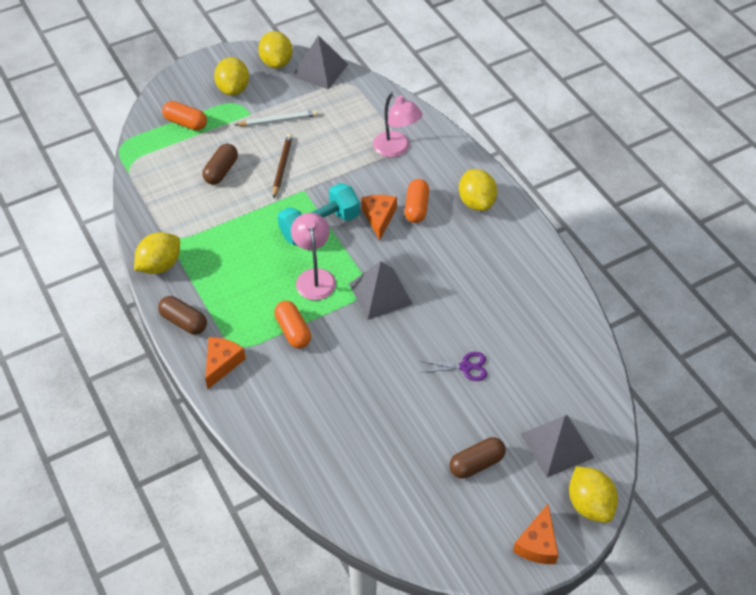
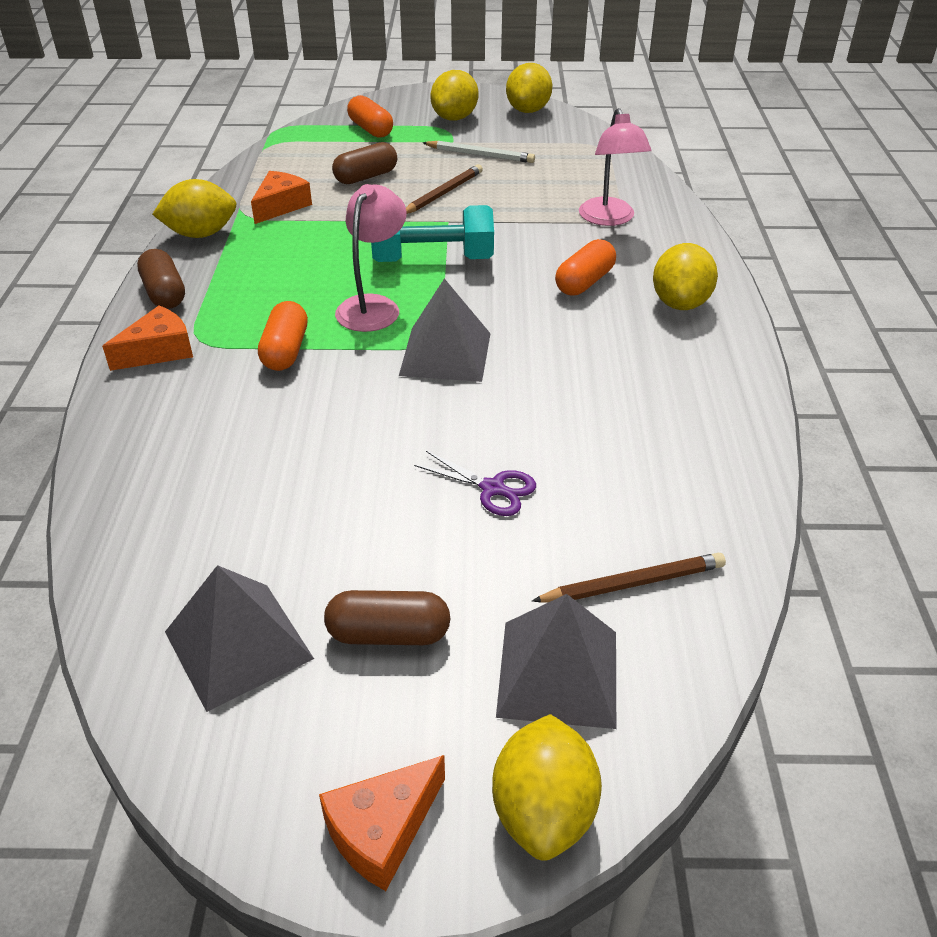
camera: 30 degrees right, 10 degrees down
grey pyramid [292,35,348,90] -> grey pyramid moved to [165,565,314,712]
orange cheese [362,195,397,240] -> orange cheese moved to [251,171,312,224]
none -> brown pencil [532,553,726,602]

